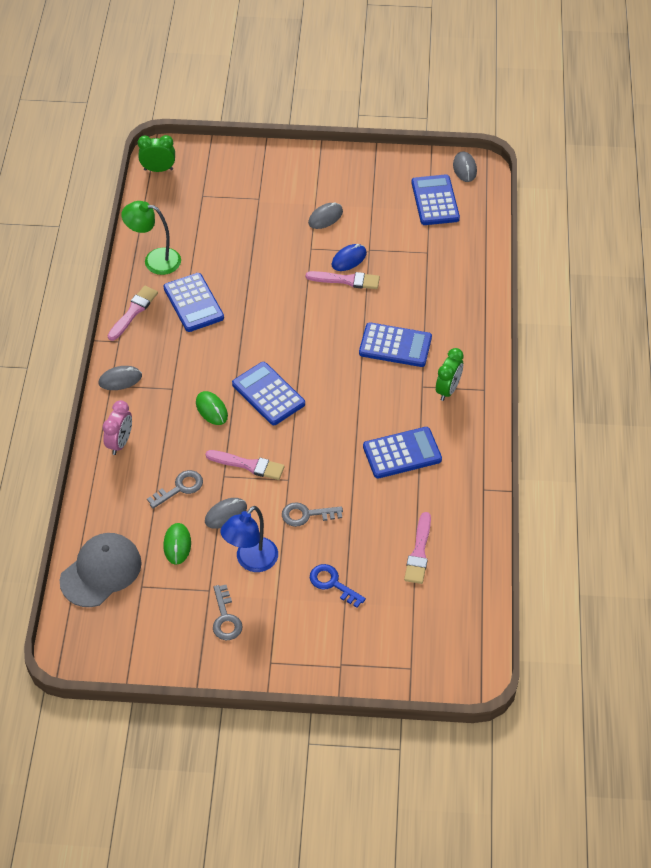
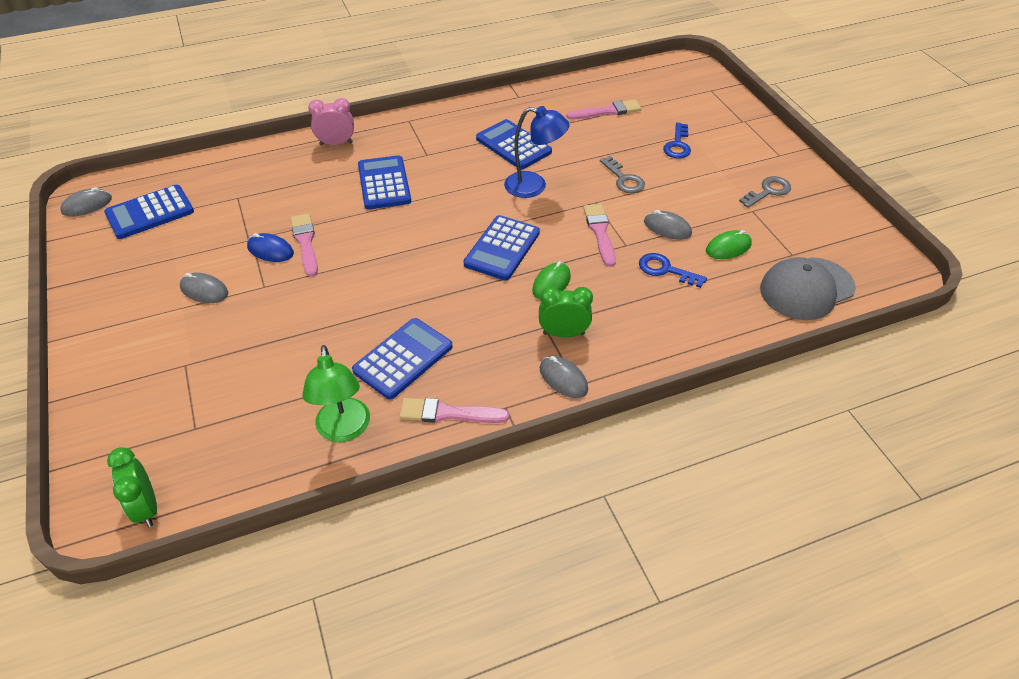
camera: 115 degrees left, 5 degrees down
grey cap [60,533,142,607] -> grey cap turned 45 degrees counterclockwise [760,257,856,320]
pink clock [103,400,132,455] -> pink clock moved to [308,98,354,145]
grey key [147,470,203,509] -> blue key [639,253,707,288]
blue lamp [220,506,278,572] -> blue lamp moved to [504,106,570,198]
green clock [436,348,464,401] -> green clock moved to [539,286,593,338]

